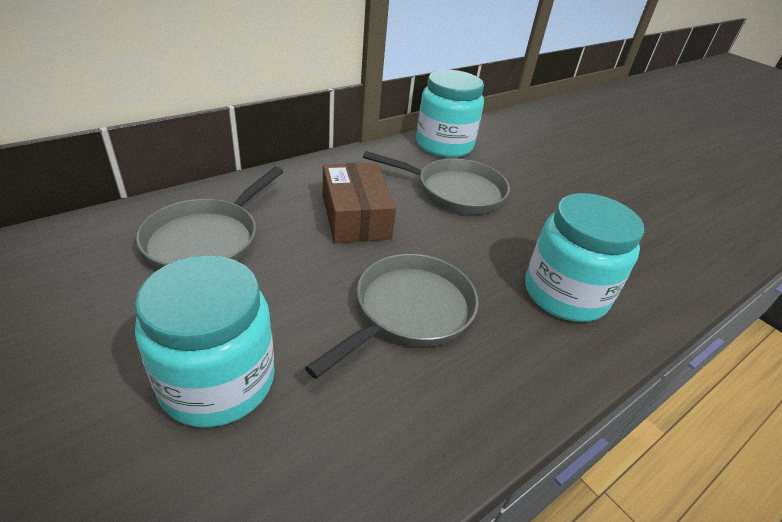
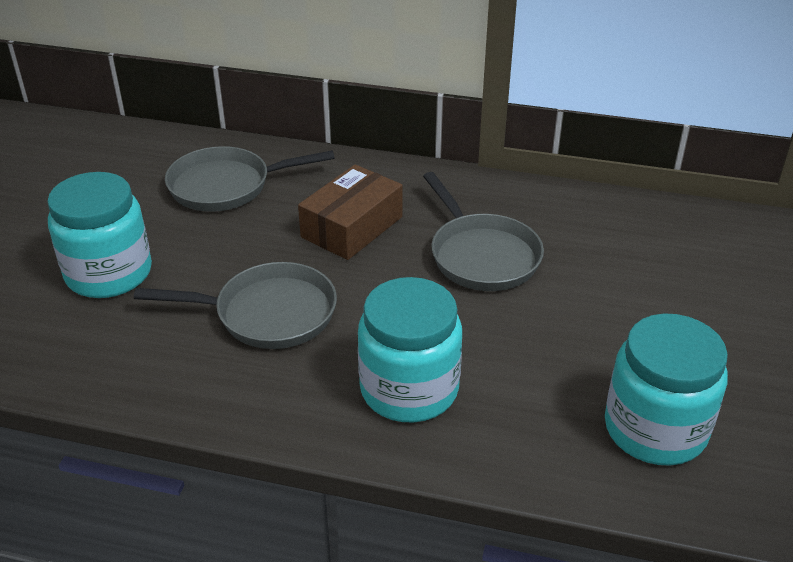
camera: 55 degrees right, 0 degrees up
turquoise jar [416,70,484,158] -> turquoise jar moved to [605,313,728,466]

